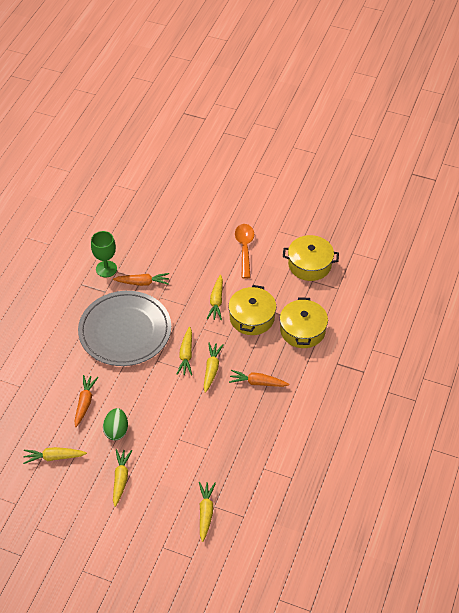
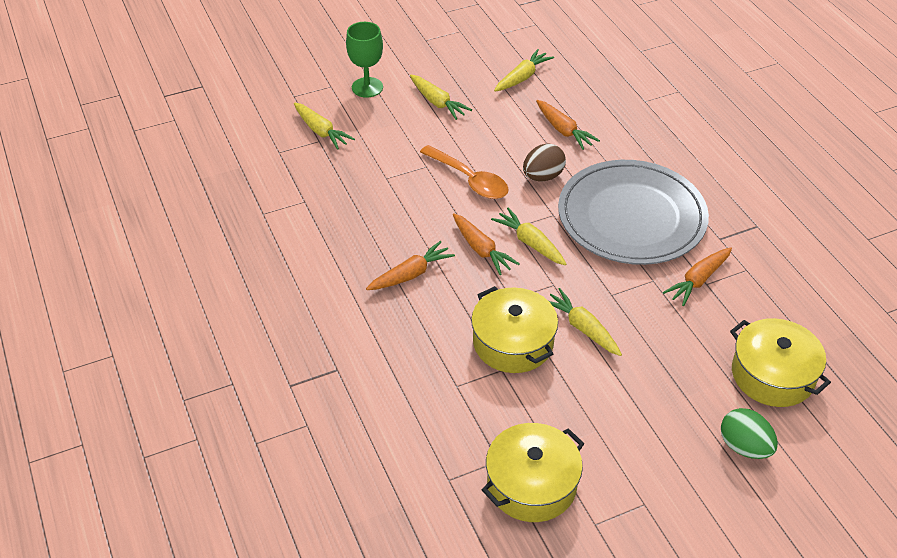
camera: 135 degrees right, 5 degrees down
green goblet [91,231,117,277] -> green goblet moved to [346,22,383,98]
green egg [103,408,128,440] -> green egg moved to [721,408,778,459]
yellow carrot [204,343,224,393] -> orange carrot [453,213,520,275]
orange spoon [235,224,254,279] -> orange spoon moved to [420,145,509,199]
yellow pot [280,297,328,348] -> yellow pot moved to [730,318,831,407]
none -> brown egg [523,143,566,181]

